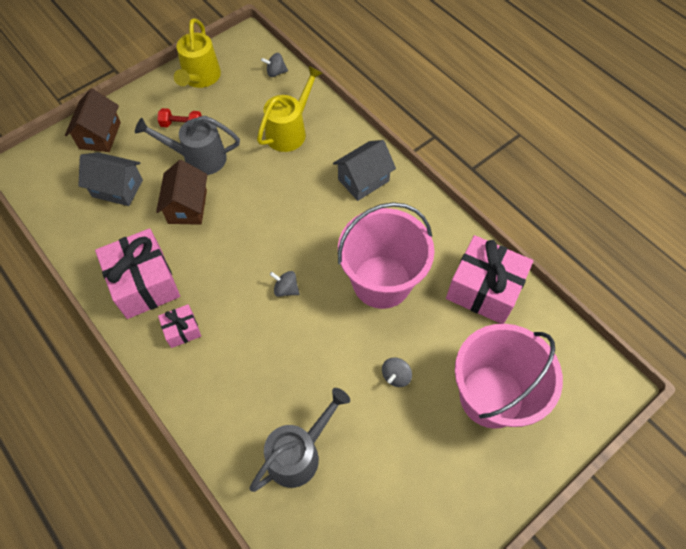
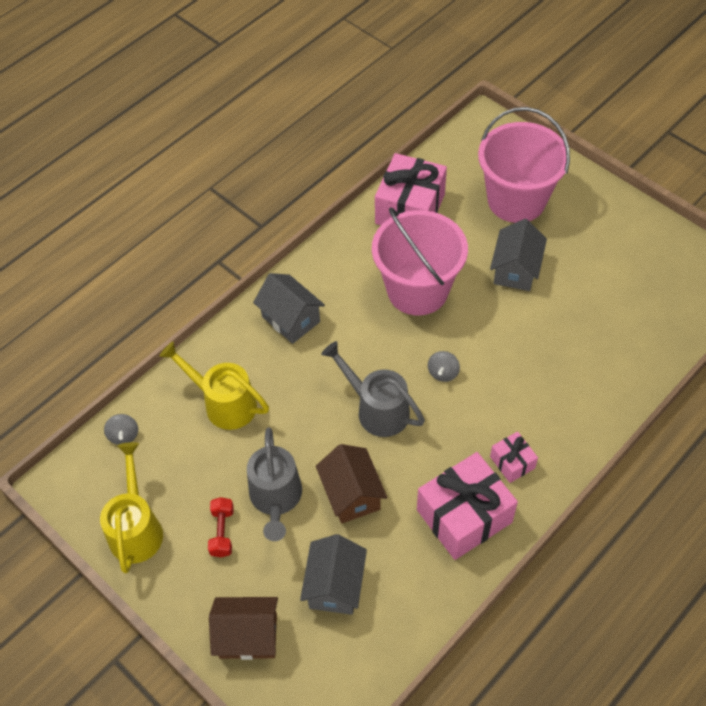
camera: 95 degrees left, 5 degrees down
brown house [156,160,207,225] -> brown house turned 75 degrees clockwise [316,444,387,524]
yellow watering can [174,18,221,88] -> yellow watering can turned 90 degrees counterclockwise [100,442,163,573]
grey watering can [250,388,350,492] -> grey watering can moved to [321,341,425,437]
grey spinning top [382,358,412,387] -> grey house [490,219,547,291]

